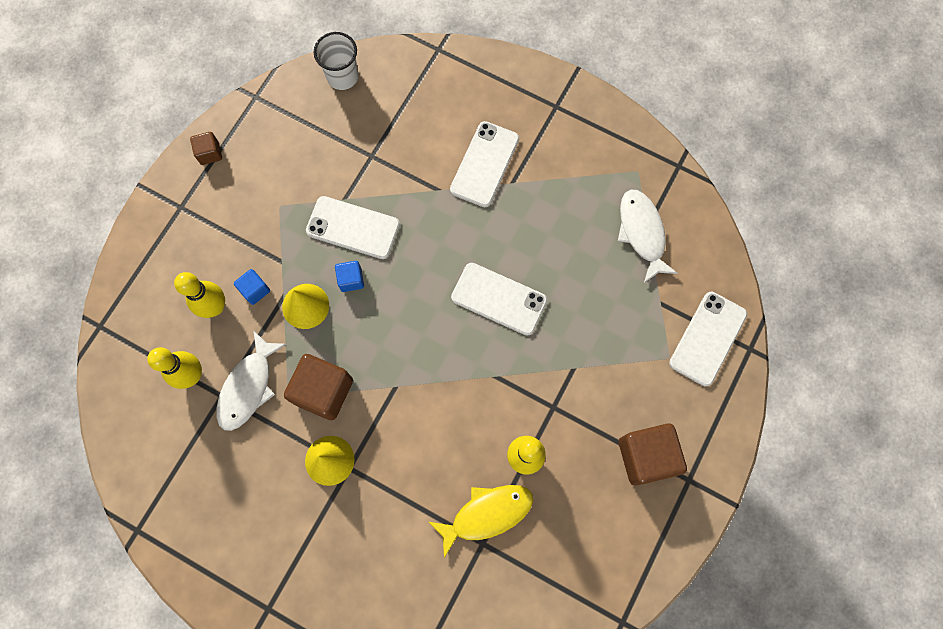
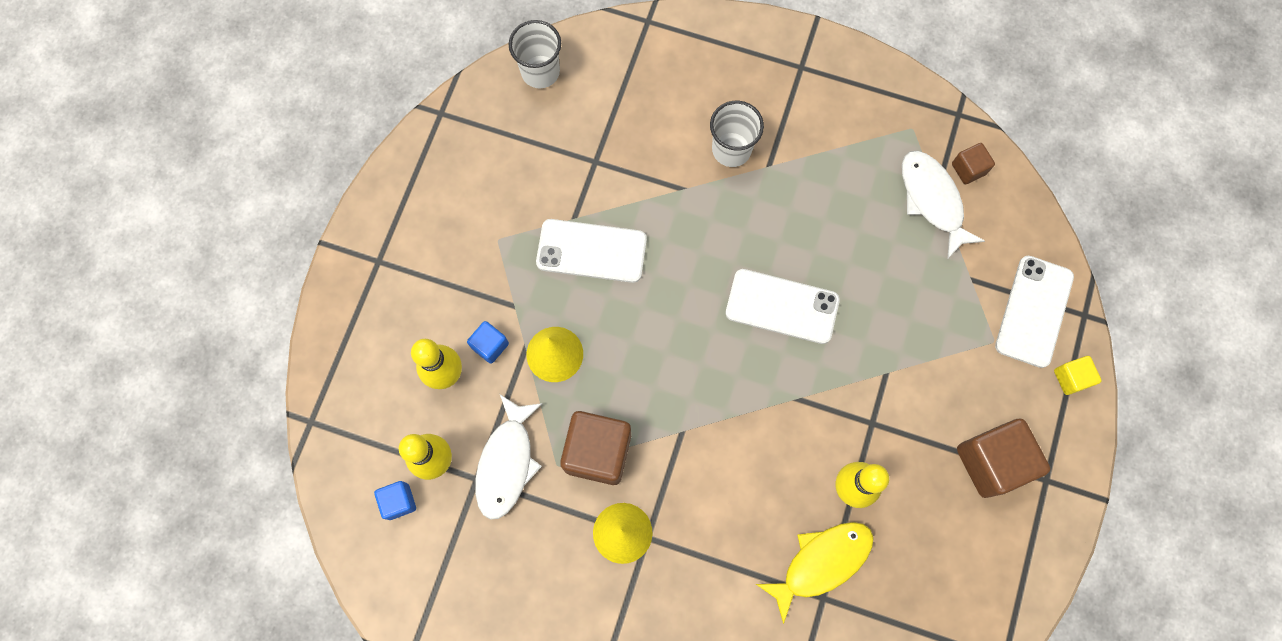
camera: 10 degrees left, 0 degrees up
brown cube [190,132,222,165] -> brown cube moved to [952,143,995,184]
blue cube [335,261,364,292] -> blue cube moved to [374,481,416,520]
white phone [450,121,519,207] -> white cup [710,101,764,167]
none -> yellow cube [1054,356,1102,395]

